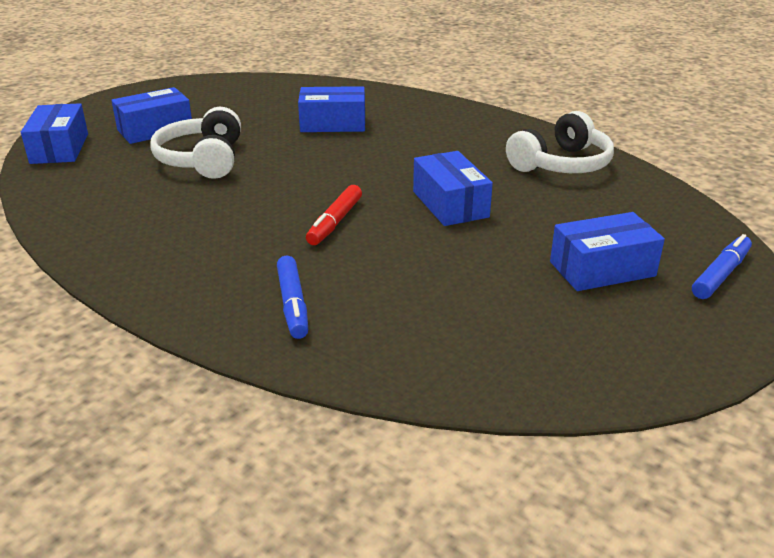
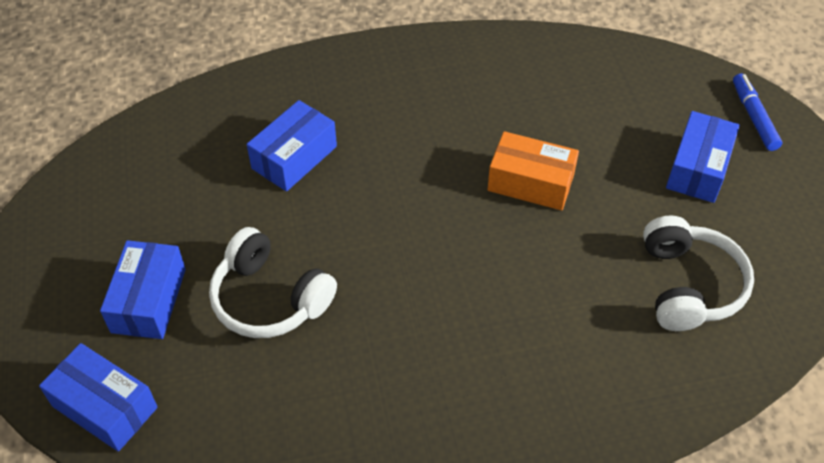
camera: 50 degrees left, 20 degrees up
blue marker [277,256,308,339] -> none
red marker [306,185,362,245] -> none
blue box [413,151,493,226] -> orange box [487,131,579,210]
white headphones [506,111,614,173] -> white headphones moved to [643,216,754,331]

